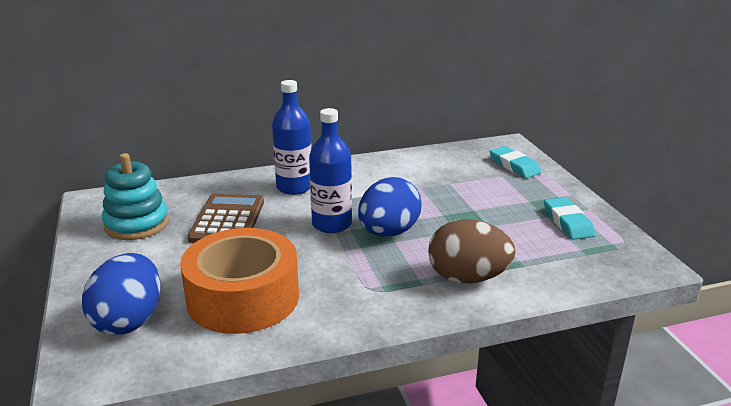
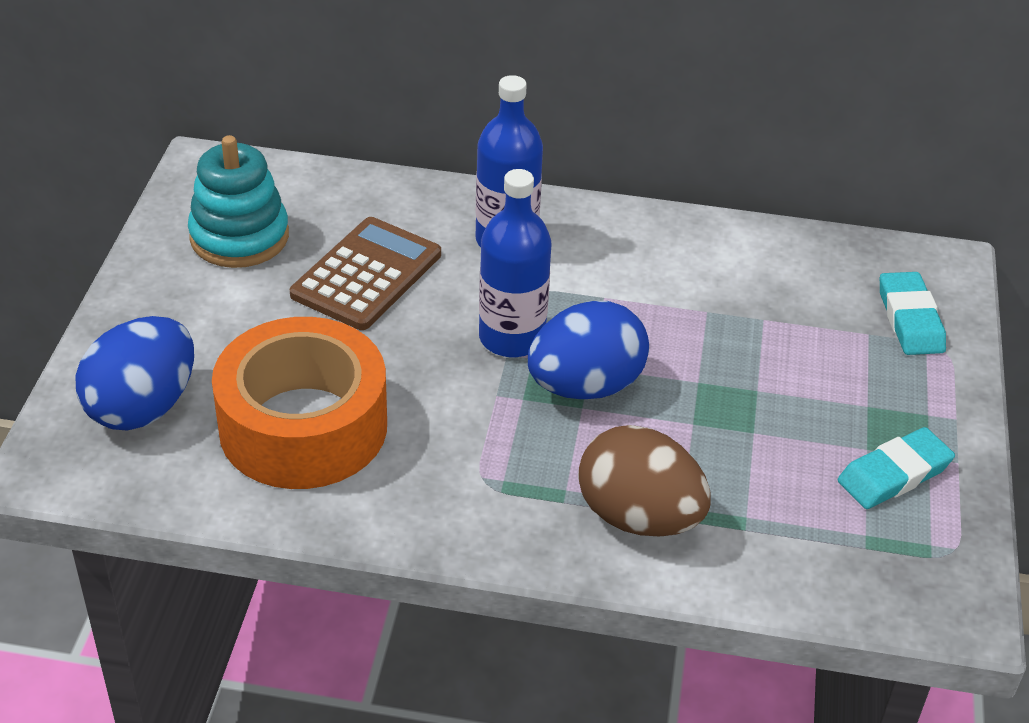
camera: 25 degrees right, 15 degrees up
turquoise eraser [544,197,595,240] -> turquoise eraser turned 45 degrees clockwise [838,427,955,509]

